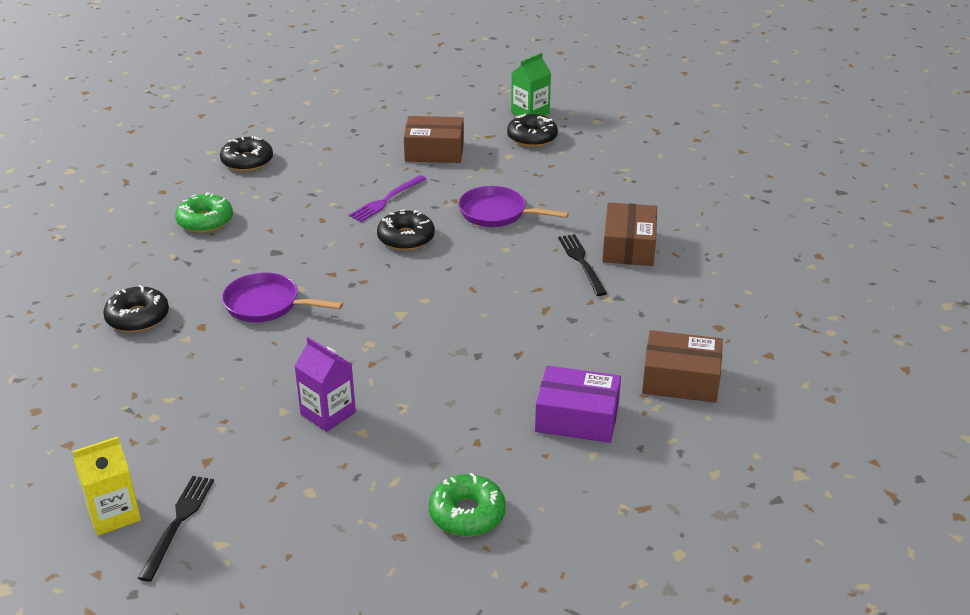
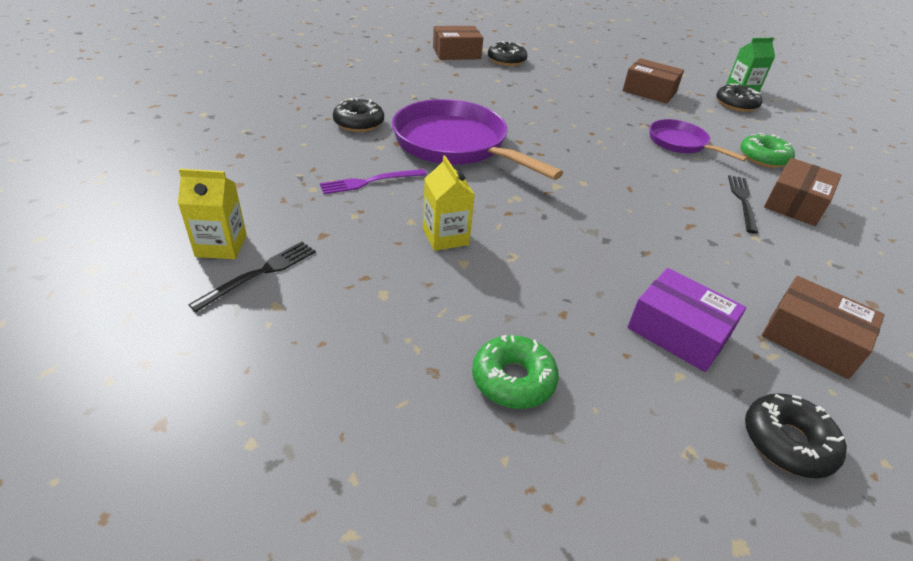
camera: 25 degrees right, 5 degrees up
green donut [175,193,233,233] -> green donut moved to [740,133,795,168]
purple pan [222,272,343,322] -> purple pan [392,99,563,180], size x1.82
purple carton [294,337,356,432] -> yellow carton [423,156,475,251]
purple fork [349,175,426,222] -> purple fork moved to [320,169,427,194]
black donut [377,210,435,251] -> black donut moved to [745,393,847,478]
none -> brown box [433,26,483,60]

